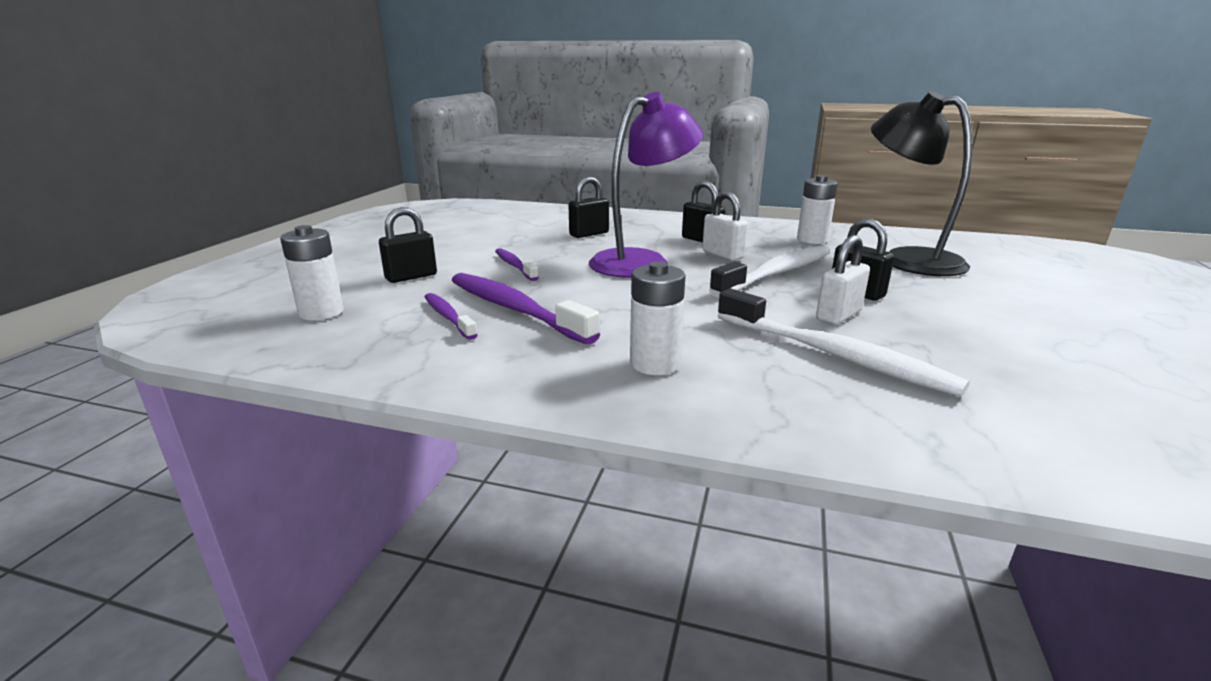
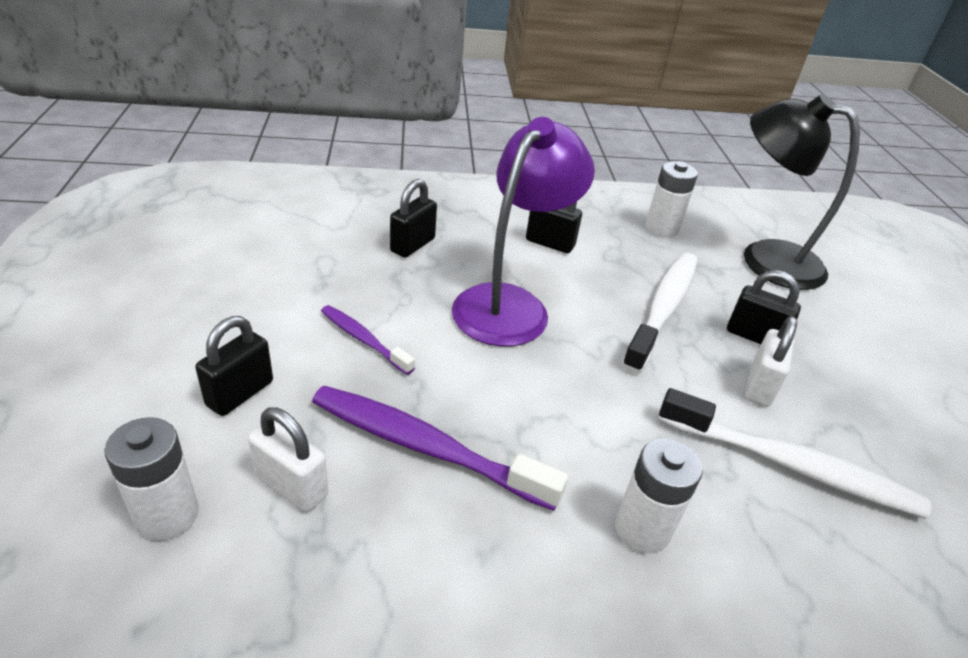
camera: 25 degrees left, 15 degrees up
purple toothbrush [425,293,478,340] -> none
white padlock [702,191,748,261] -> white padlock moved to [248,407,328,512]

